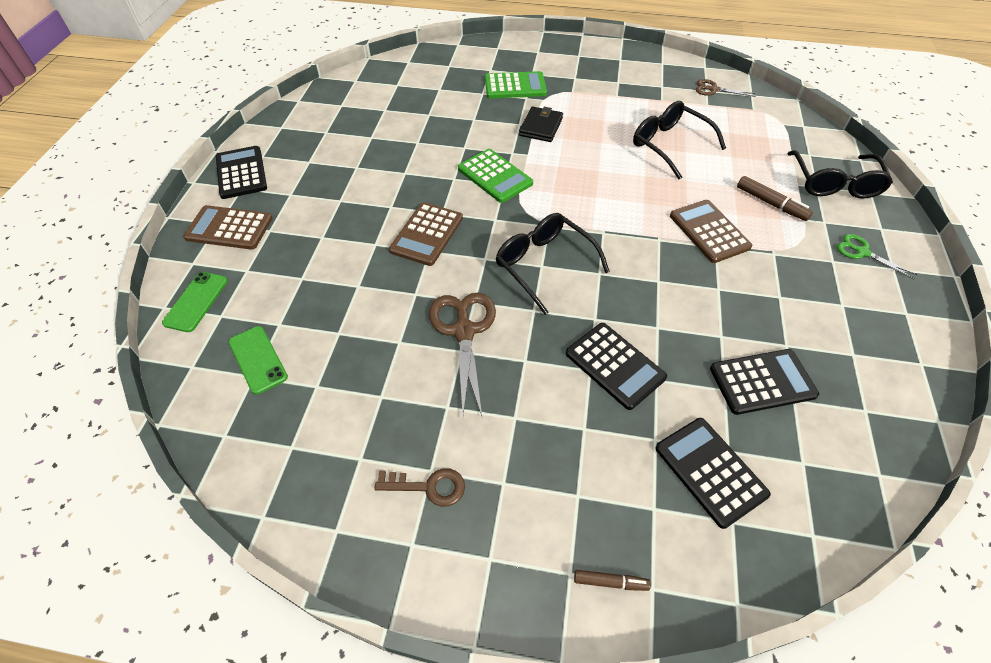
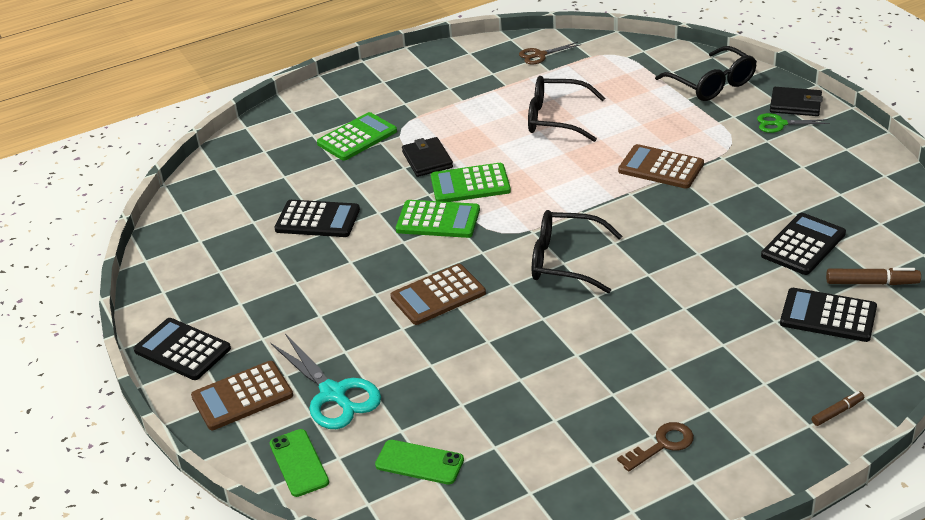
camera: 35 degrees left, 15 degrees down
brown calculator [389,202,463,266] -> brown calculator turned 75 degrees clockwise [390,264,486,325]
brown scissors [429,293,496,416] -> none
black calculator [566,323,667,410] -> black calculator moved to [274,200,360,237]
brown marker [737,176,813,221] -> brown marker moved to [826,268,921,285]
none -> turquoise scissors [271,334,381,429]
none -> green calculator [431,163,511,202]
none -> black wallet [770,87,823,116]

